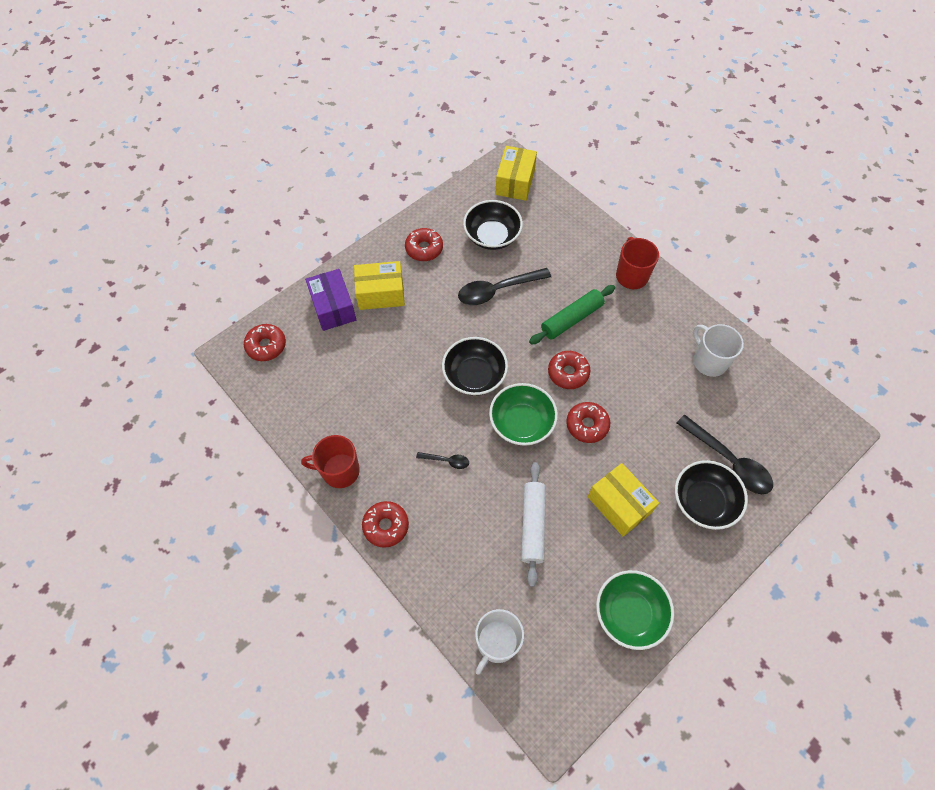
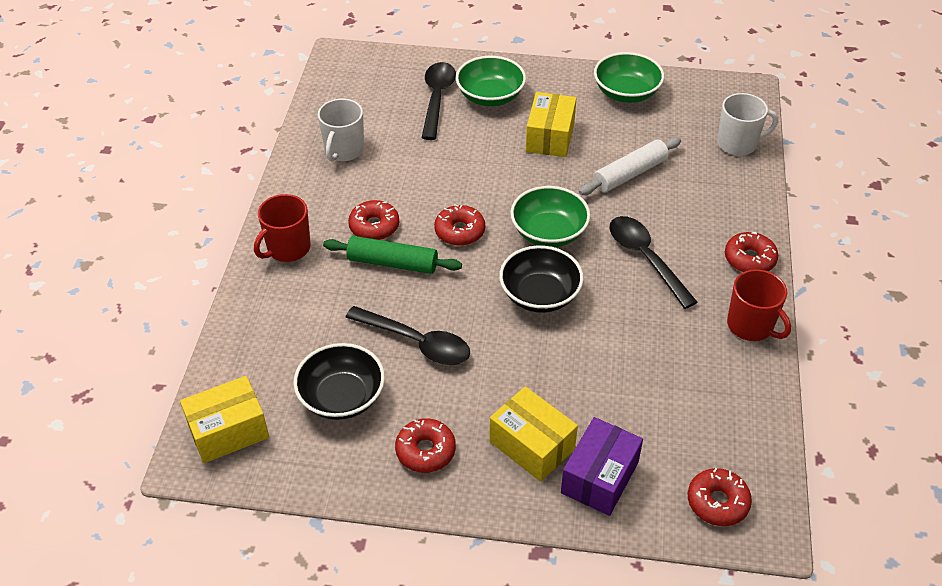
camera: 130 degrees left, 15 degrees down
black spoon [416,452,469,469] -> black spoon [610,216,698,309], size x2.05
red donut [566,402,610,443] -> red donut moved to [348,200,399,240]
black bowl [675,460,748,530] -> green bowl [456,56,526,106]

